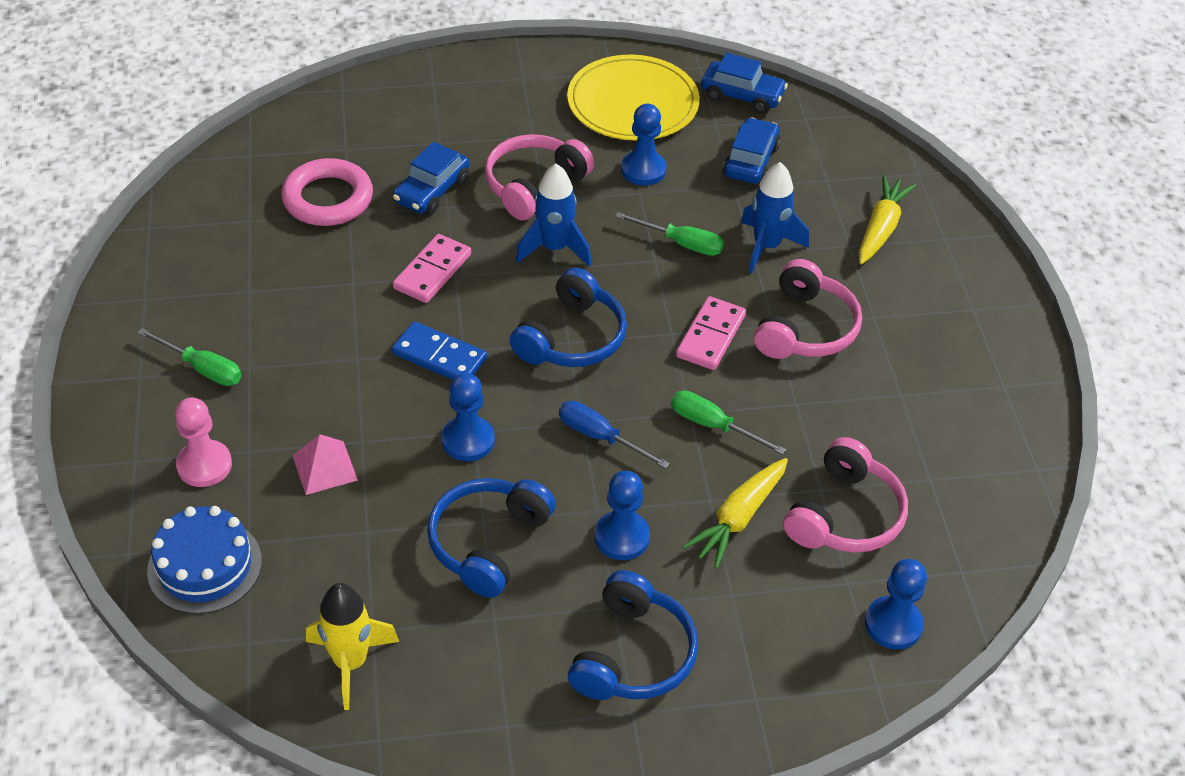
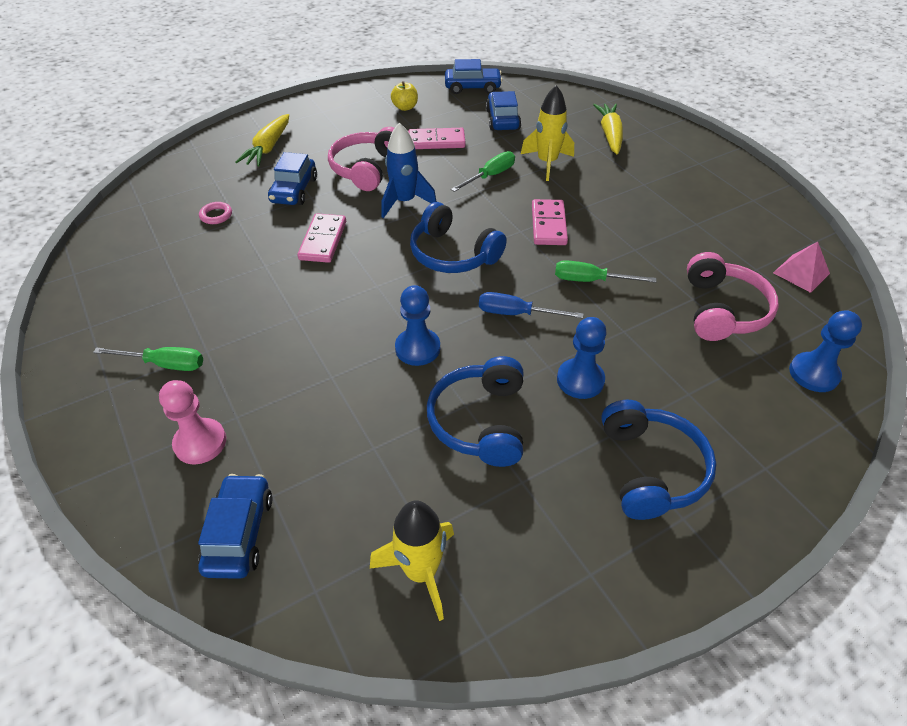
camera: 20 degrees left, 0 degrees up
blue cake [147,506,262,614] -> blue car [198,474,272,579]
pink ring [281,158,373,226] -> pink ring [199,202,232,224], size x0.45
pink pyramid [292,434,358,495] -> pink pyramid moved to [773,242,830,293]
blue domino [392,321,487,380] -> none
blue headphones [510,268,627,367] -> blue headphones turned 120 degrees clockwise [410,202,507,273]
yellow plate [567,55,700,141] -> yellow apple [391,81,418,111]
green screwdriver [615,212,724,256] -> green screwdriver turned 45 degrees counterclockwise [451,151,515,192]
blue pawn [621,104,667,186] -> pink domino [408,128,466,149]
yellow carrot [682,458,788,569] -> yellow carrot moved to [235,114,289,166]
blue rocket [741,162,809,274] -> yellow rocket [521,85,574,181]
pink headphones [754,259,862,359] -> none

